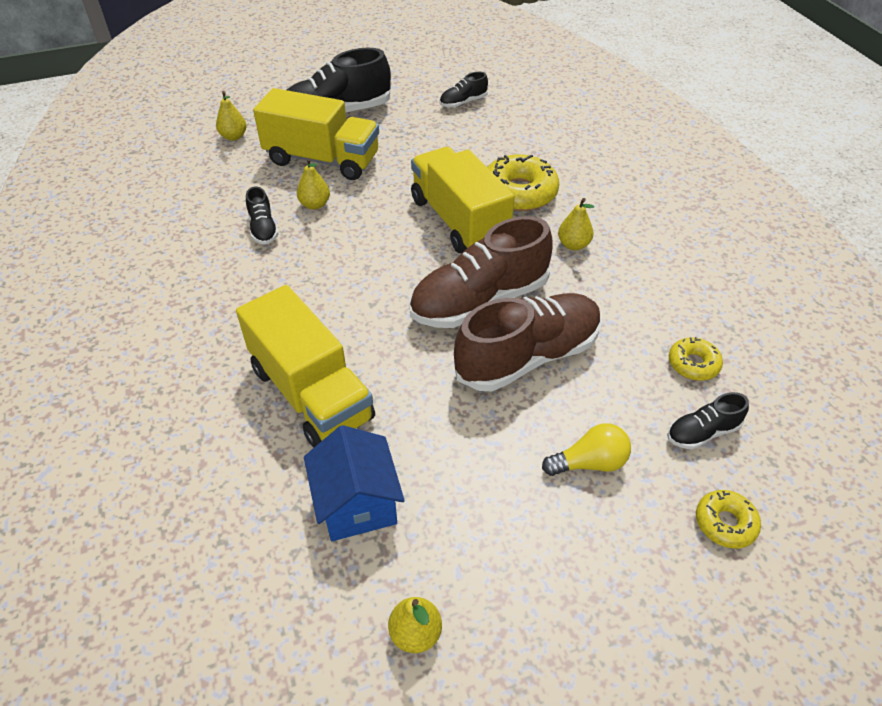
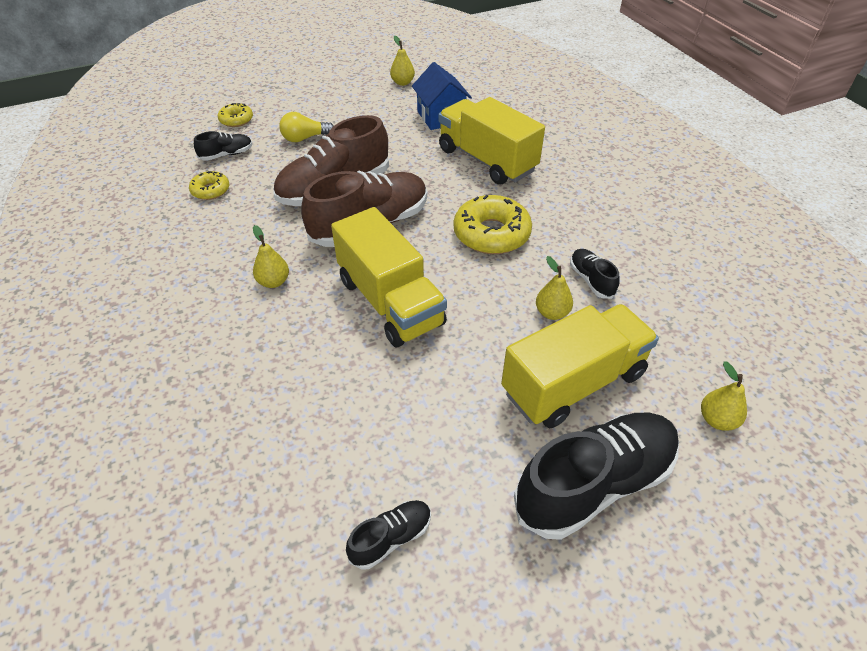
camera: 175 degrees right, 0 degrees up
yellow truck [253,88,379,180] -> yellow truck turned 135 degrees clockwise [501,304,659,428]
yellow donut [487,154,559,211] -> yellow donut moved to [453,195,532,254]

